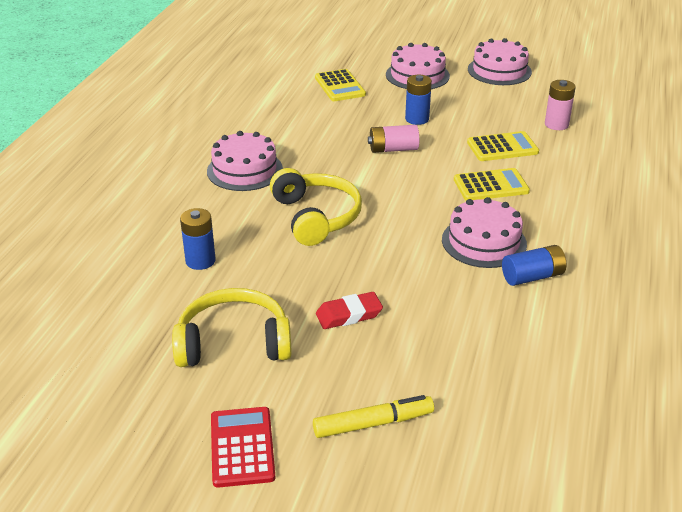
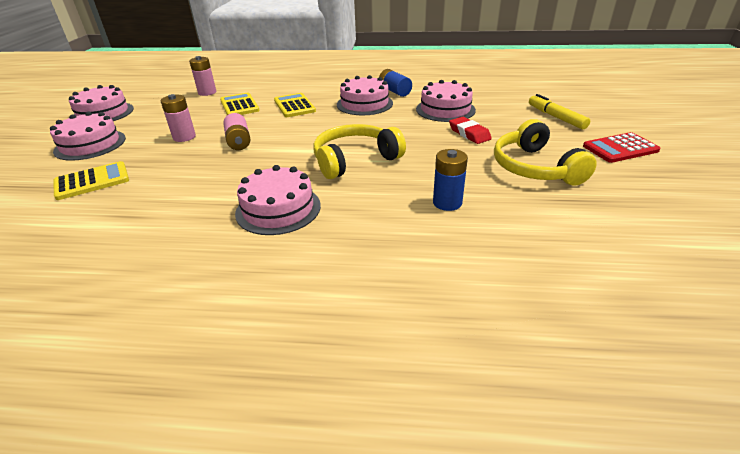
camera: 100 degrees left, 0 degrees up
blue battery [405,75,432,125] -> pink battery [161,94,196,142]
none -> pink cake [416,80,476,122]

